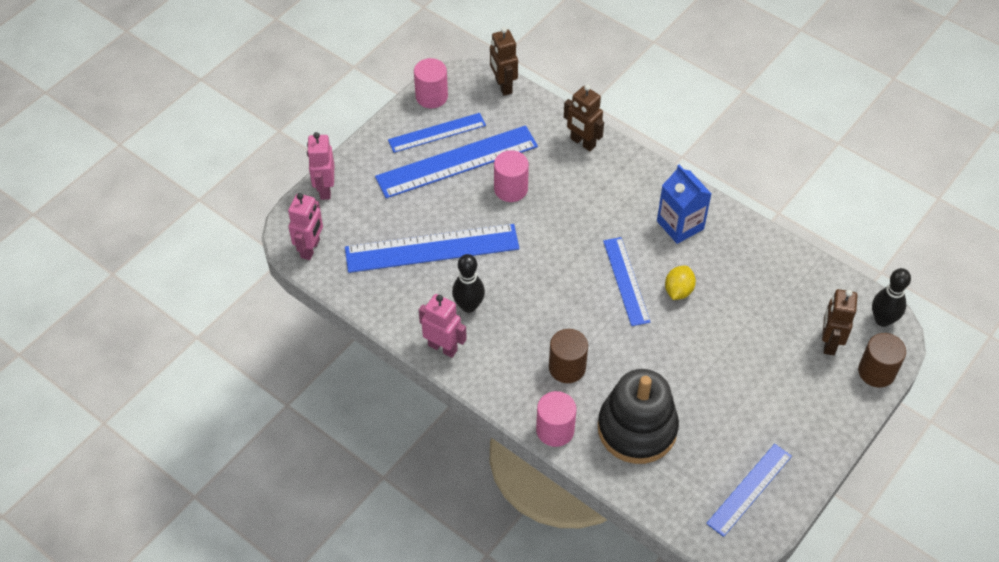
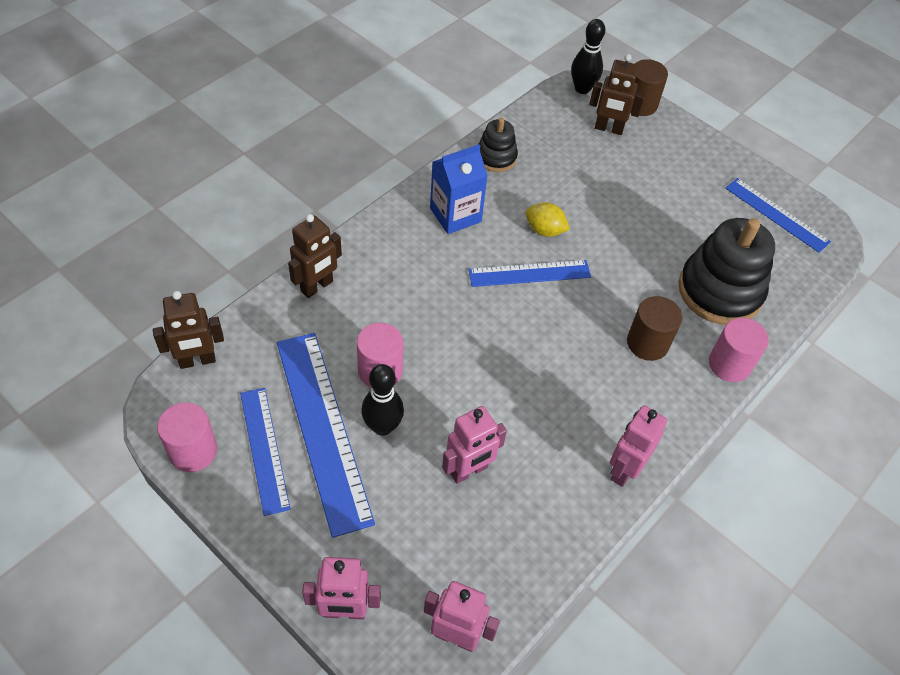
camera: 90 degrees left, 0 degrees up
blue ruler [345,224,519,273] -> pink robot [442,406,507,484]
black bowling pin [452,254,485,313] -> black bowling pin moved to [361,364,404,436]
none -> black stacking toy [479,118,518,172]

